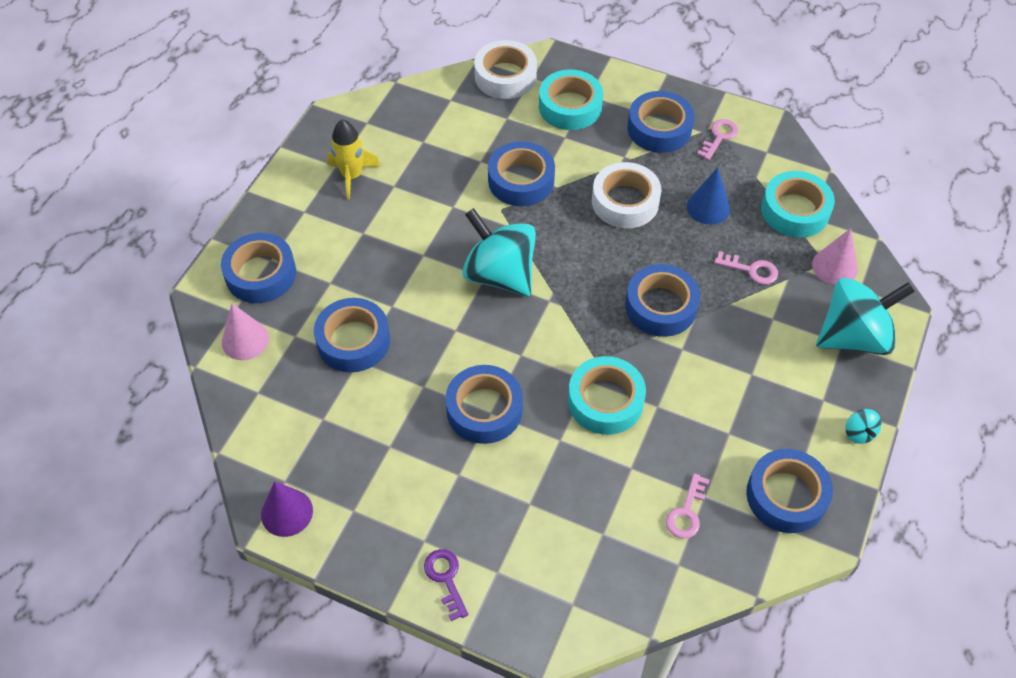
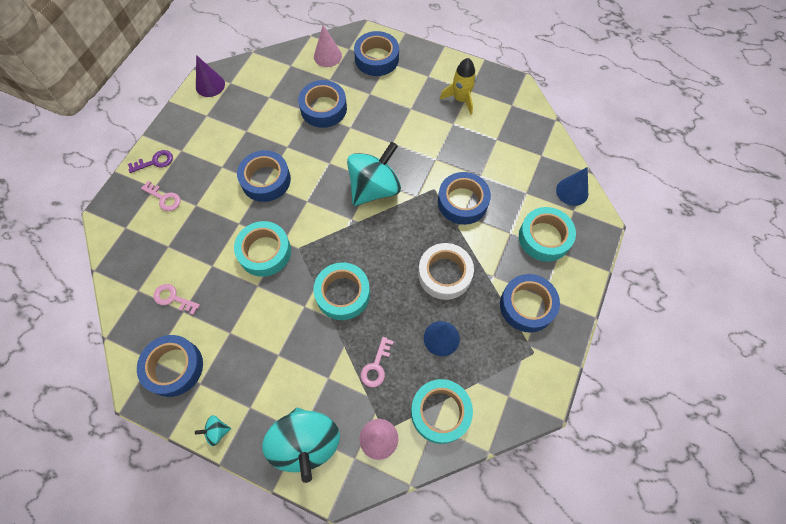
camera: 90 degrees right, 10 degrees up
white tape [474,40,537,99] -> blue cone [556,167,588,206]
blue tape [625,264,700,337] -> turquoise tape [313,262,370,320]
pink key [697,119,738,160] -> pink key moved to [141,181,181,211]

